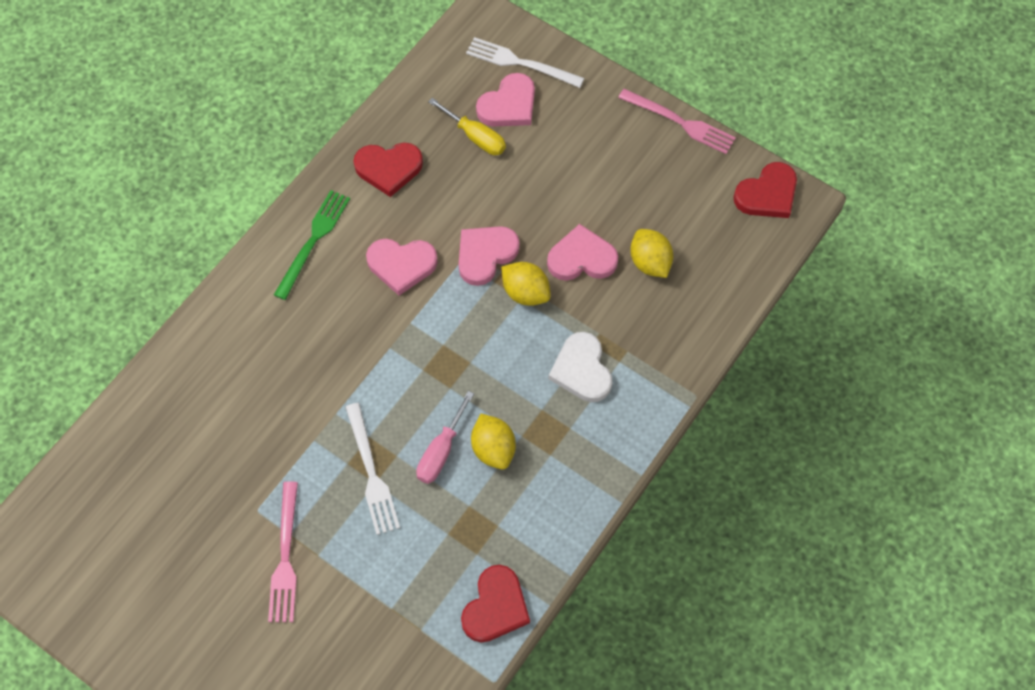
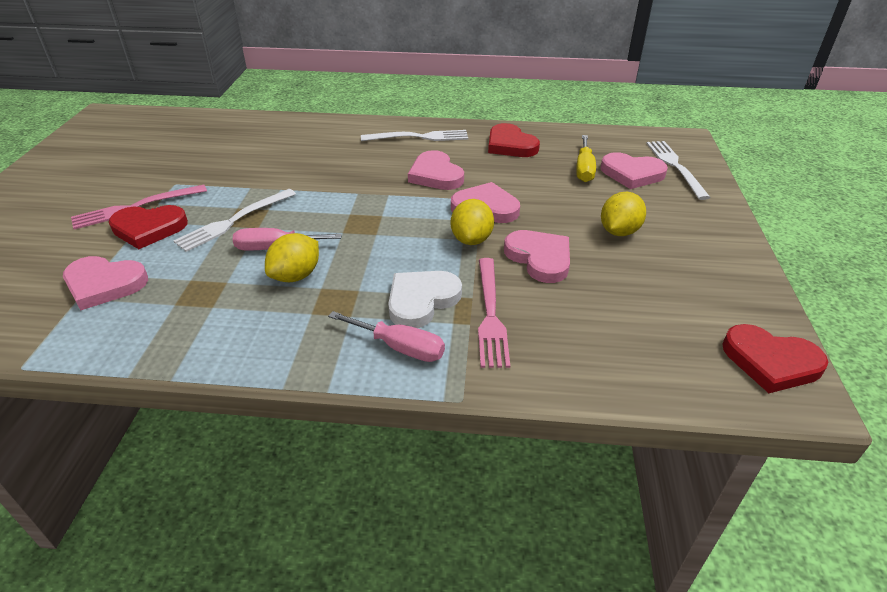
camera: 60 degrees right, 25 degrees down
green fork [274,190,350,300] -> white fork [361,130,468,141]
red heart [461,565,530,642] -> red heart moved to [109,205,188,249]
pink fork [618,89,736,154] -> pink fork moved to [478,258,510,368]
yellow lemon [630,229,674,278] -> yellow lemon moved to [601,192,646,236]
none -> pink heart [63,256,148,310]
none -> pink screwdriver [328,311,445,362]

